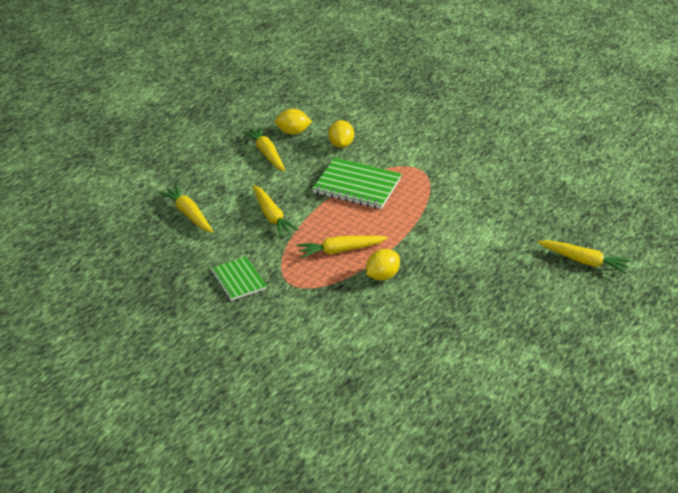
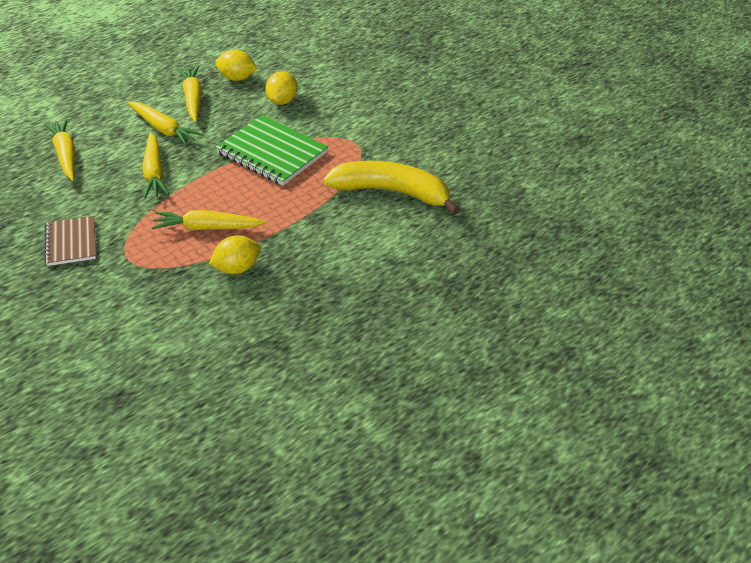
camera: 15 degrees right, 5 degrees up
green notebook [210,257,267,301] -> brown notebook [44,216,96,266]
yellow carrot [537,240,631,274] -> yellow carrot moved to [127,101,203,146]
none -> yellow banana [323,160,460,215]

